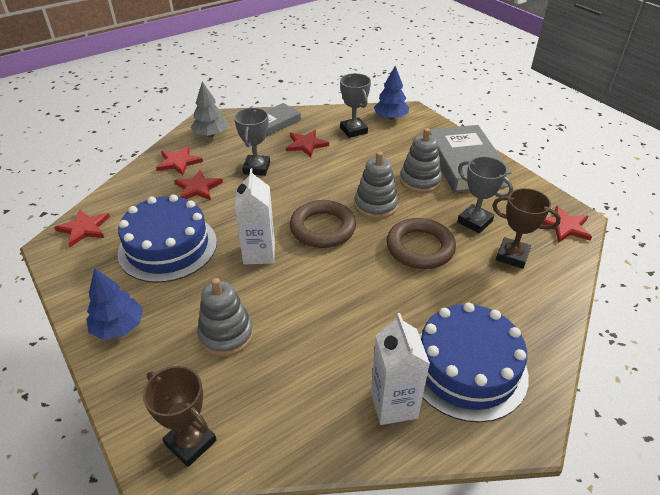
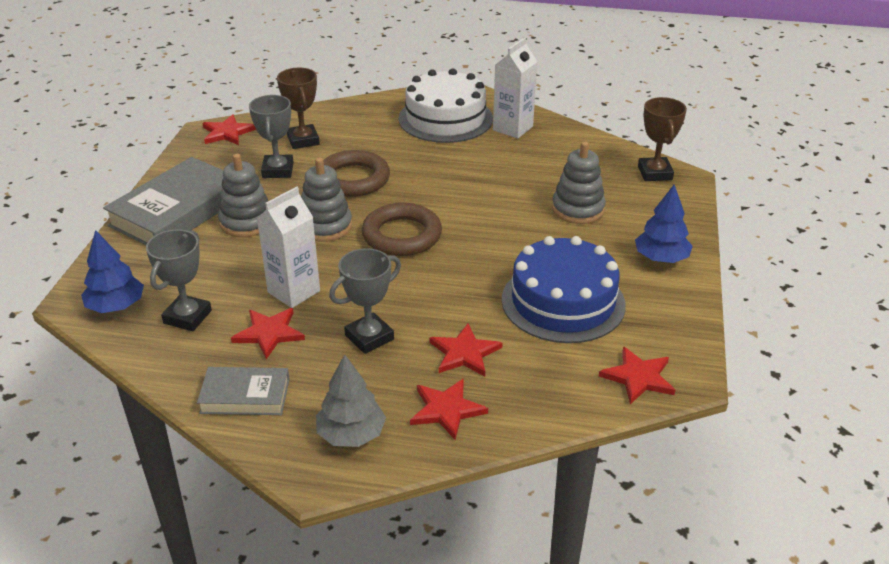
camera: 135 degrees left, 5 degrees down
white carton [235,168,275,264] -> white carton moved to [257,187,320,308]
blue cake [419,303,529,422] -> white cake [398,68,493,143]

